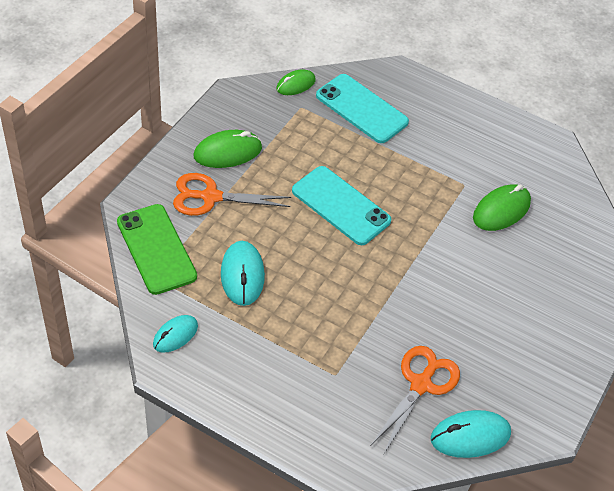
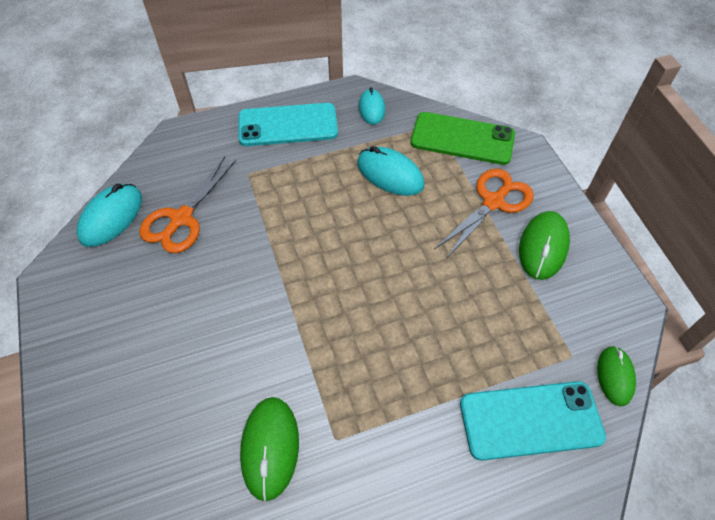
camera: 135 degrees right, 5 degrees up
turquoise phone [292,166,391,245] -> turquoise phone moved to [238,103,338,146]
orange scissors [371,346,460,453] -> orange scissors turned 45 degrees clockwise [139,157,236,253]

